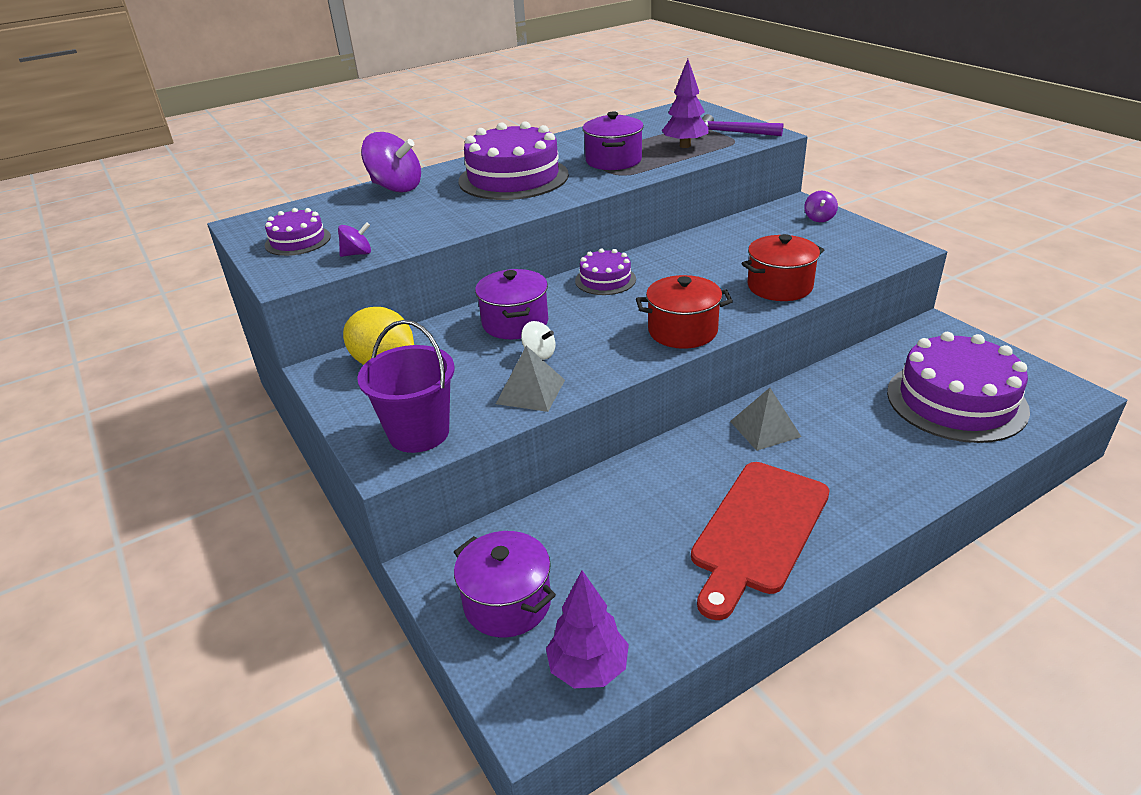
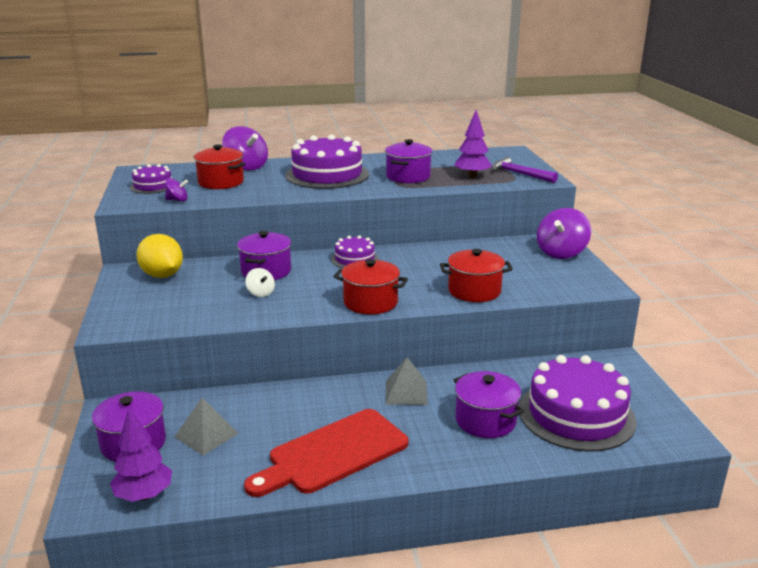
camera: 20 degrees right, 10 degrees down
purple bucket [357,320,455,453] -> none
grey pyramid [496,346,565,412] -> grey pyramid moved to [175,398,239,455]
purple spinning top [804,191,838,222] -> purple spinning top [537,208,591,259], size x1.97
none -> red pot [193,144,245,189]
none -> purple pot [454,371,524,438]

